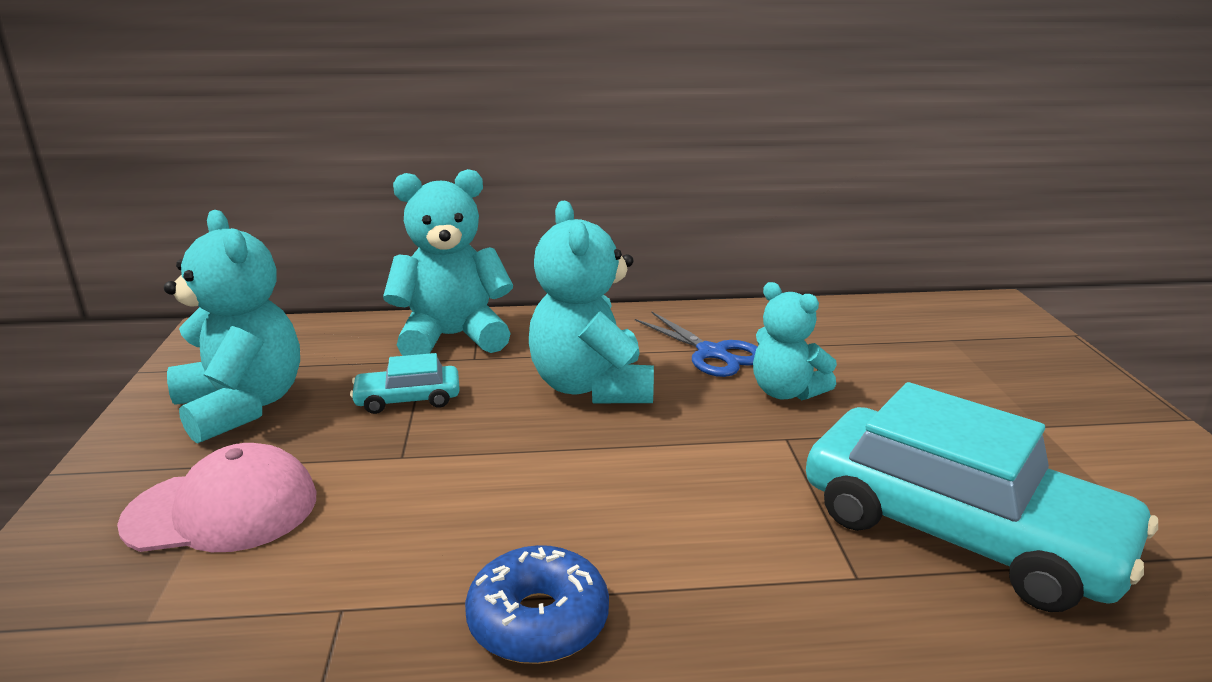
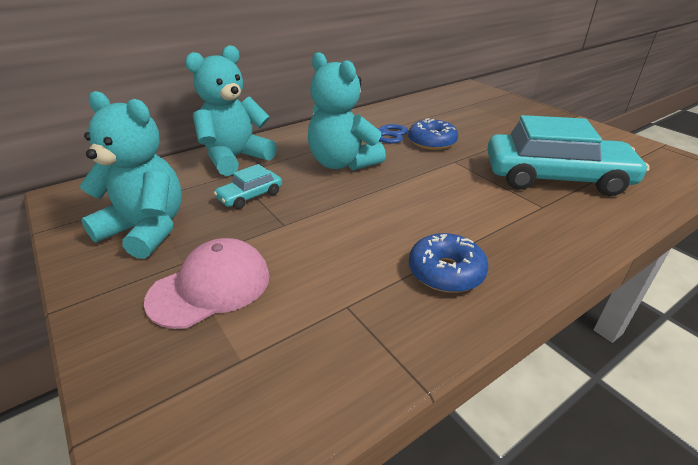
camera: 30 degrees left, 10 degrees up
turquoise teddy bear [753,282,837,400] -> blue donut [408,118,458,150]

